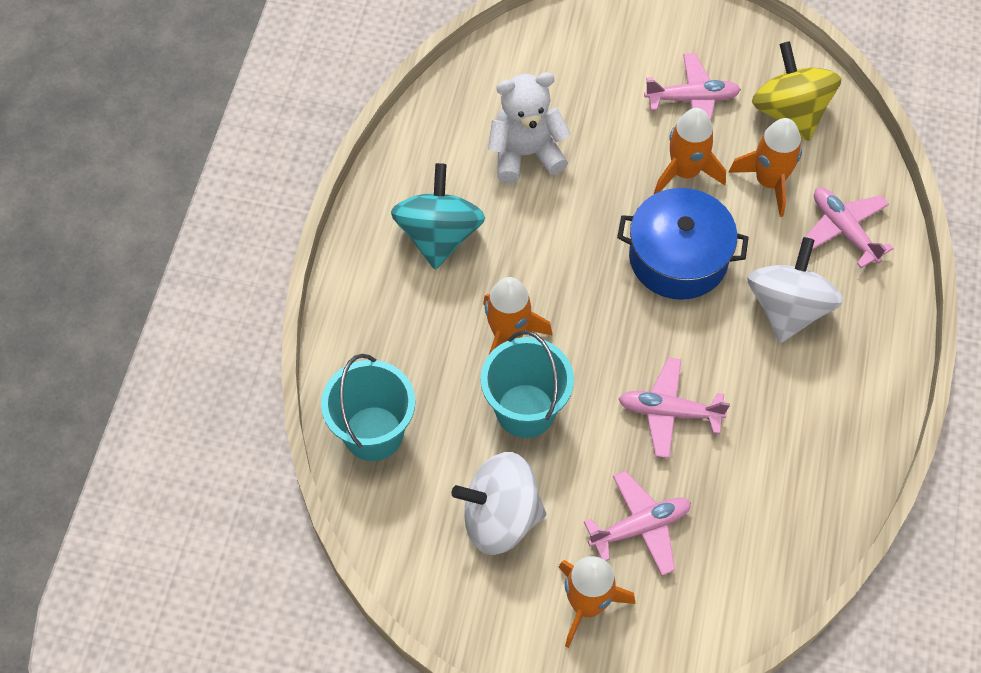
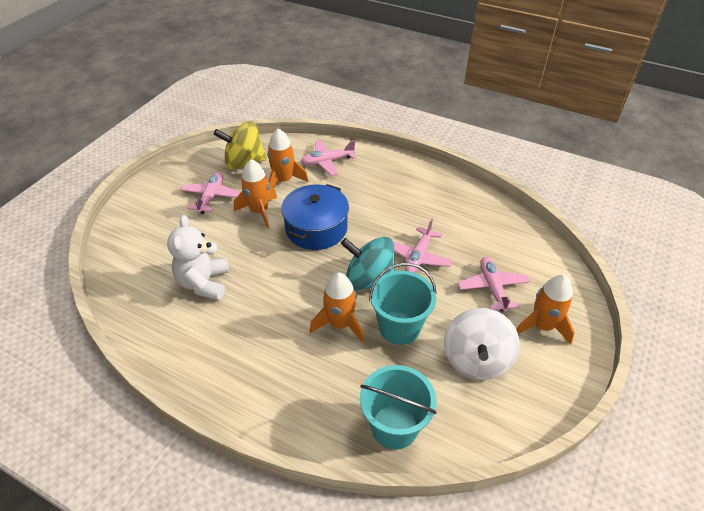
camera: 75 degrees left, 15 degrees down
turquoise spinning top [391,163,485,269] -> turquoise spinning top moved to [341,237,395,290]
white spinning top [747,237,843,343] -> none

